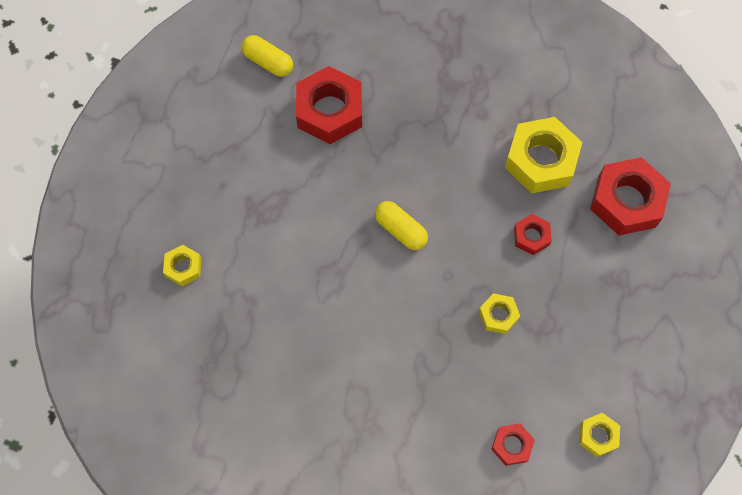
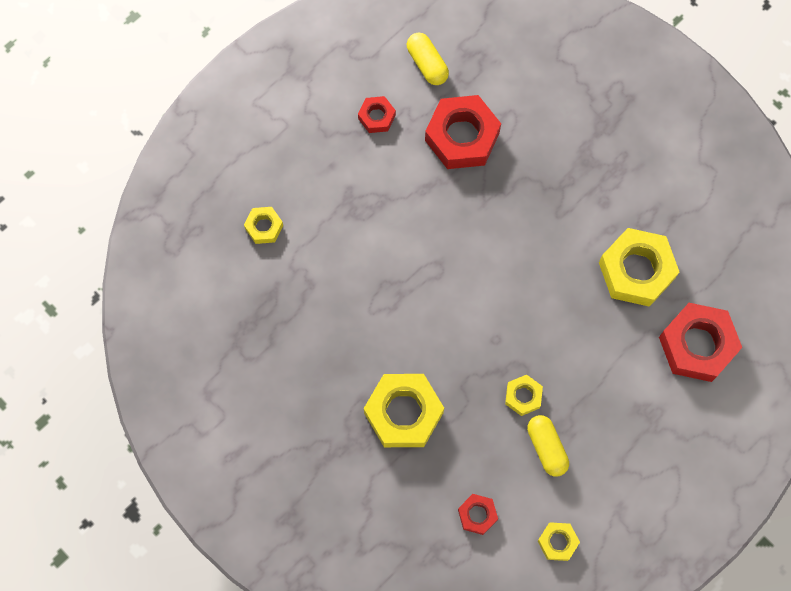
camera: 25 degrees right, 5 degrees up
yellow capsule [375,201,428,250] -> yellow capsule moved to [527,415,569,477]
red nut [514,214,552,255] -> red nut moved to [358,96,396,133]
none -> yellow nut [364,374,444,447]

